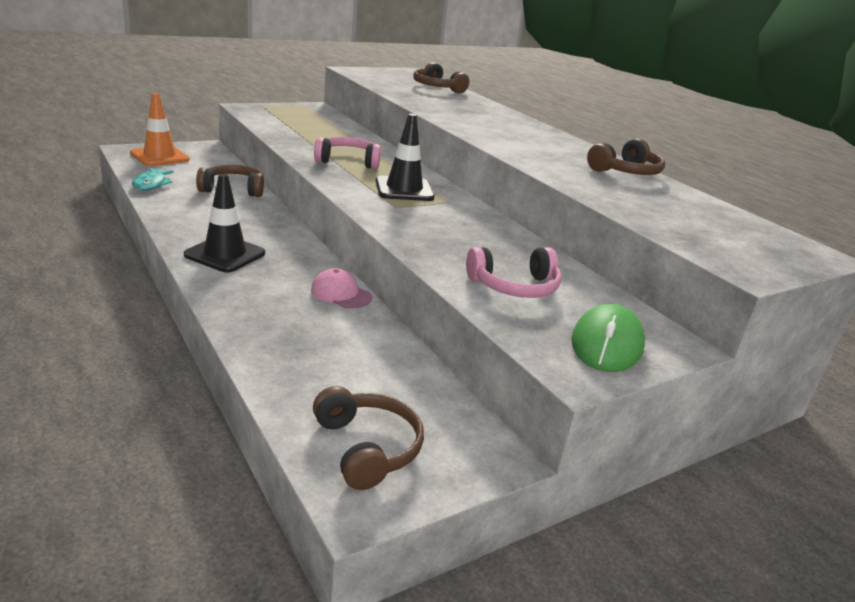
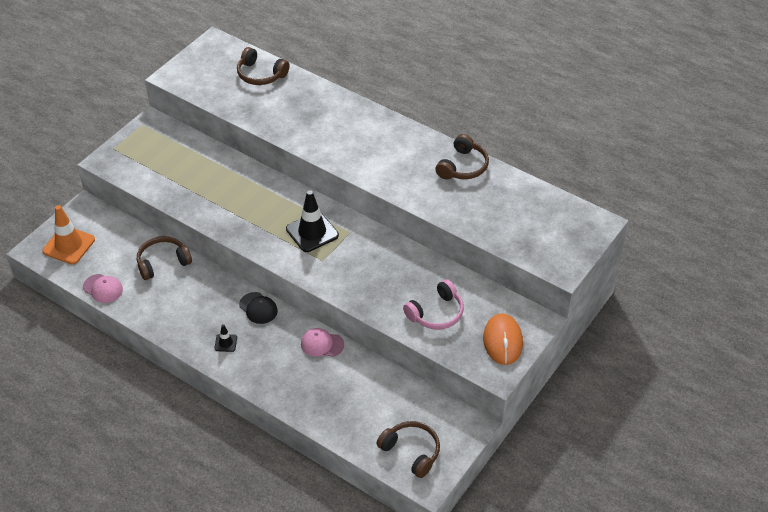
camera: 20 degrees left, 20 degrees up
turquoise fish [132,168,174,190] -> pink cap [83,274,123,303]
black traffic cone [184,174,265,272] -> black traffic cone [214,324,237,352], size x0.48
pink headphones [314,137,381,169] -> none
green mouse [571,304,645,372] -> orange mouse [483,313,523,365]
none -> black cap [239,292,278,324]

